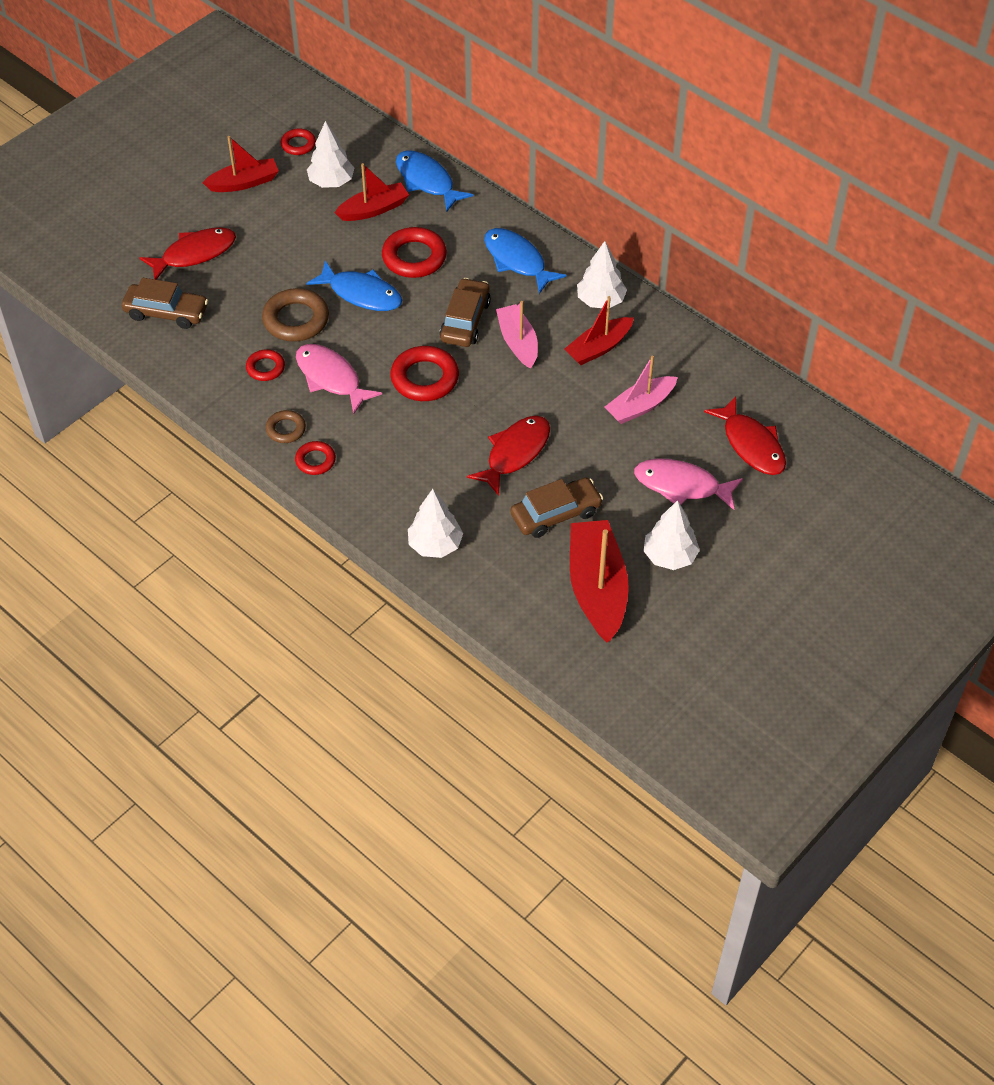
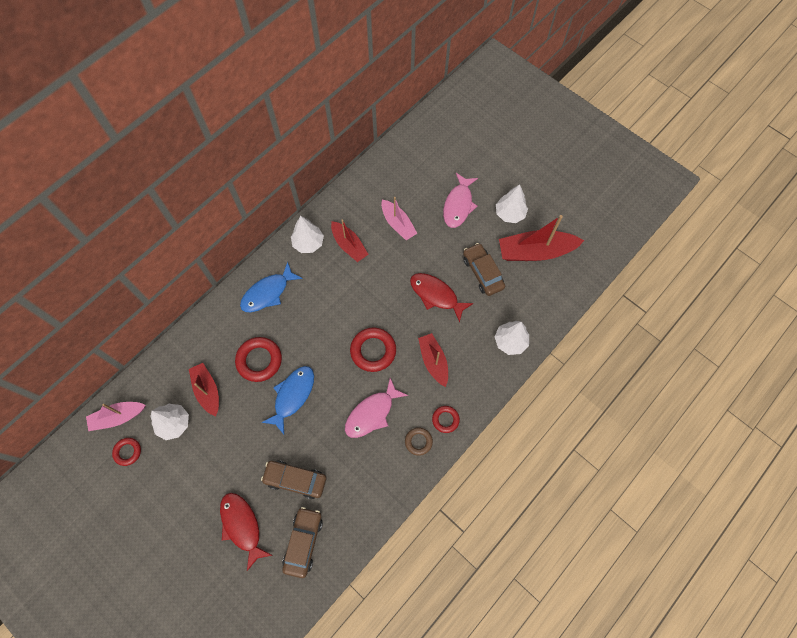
camera: 90 degrees left, 15 degrees up
red boat [202,136,279,192] -> red boat moved to [418,333,448,387]
red ring [246,349,285,381] -> none
brown ring [262,288,329,342] -> none
blue fish [396,150,473,212] -> none
brown car [440,278,491,347] -> brown car moved to [261,460,326,499]
pink boat [496,301,538,368] -> pink boat moved to [86,402,146,431]
red fish [704,396,786,475] -> none

